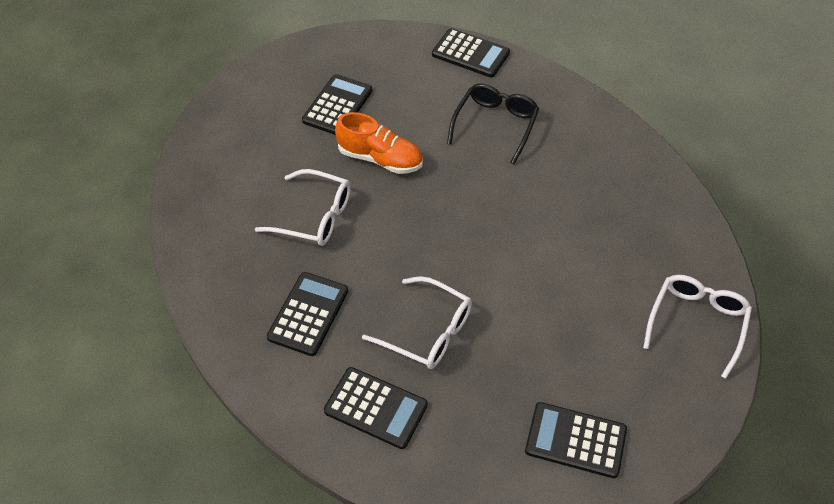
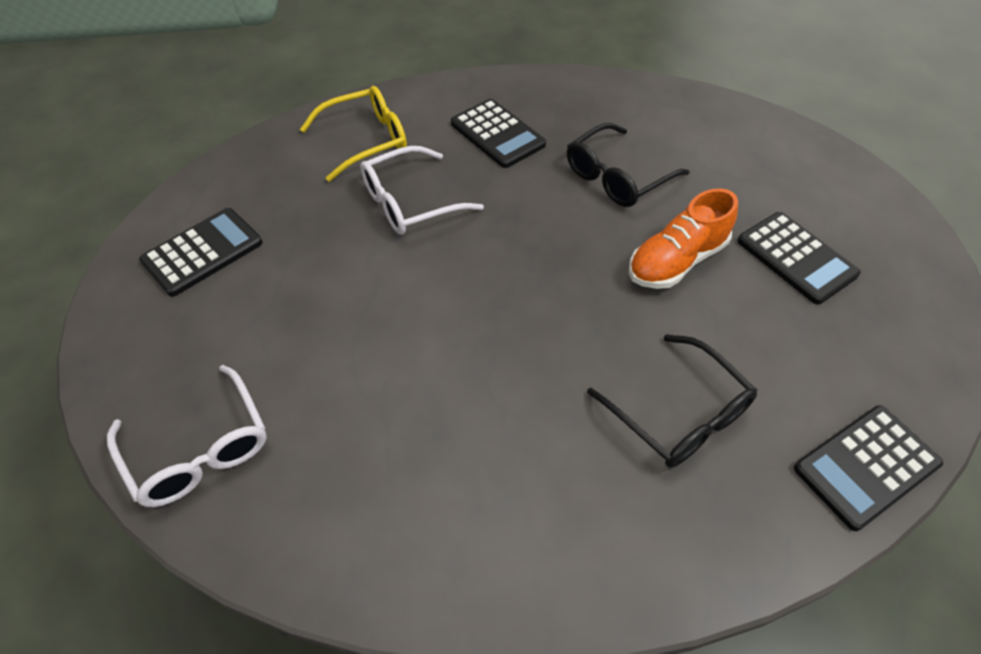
camera: 120 degrees right, 0 degrees up
white glasses [255,169,351,246] -> black glasses [567,123,689,207]
black calculator [324,367,428,449] -> yellow glasses [300,86,407,182]

